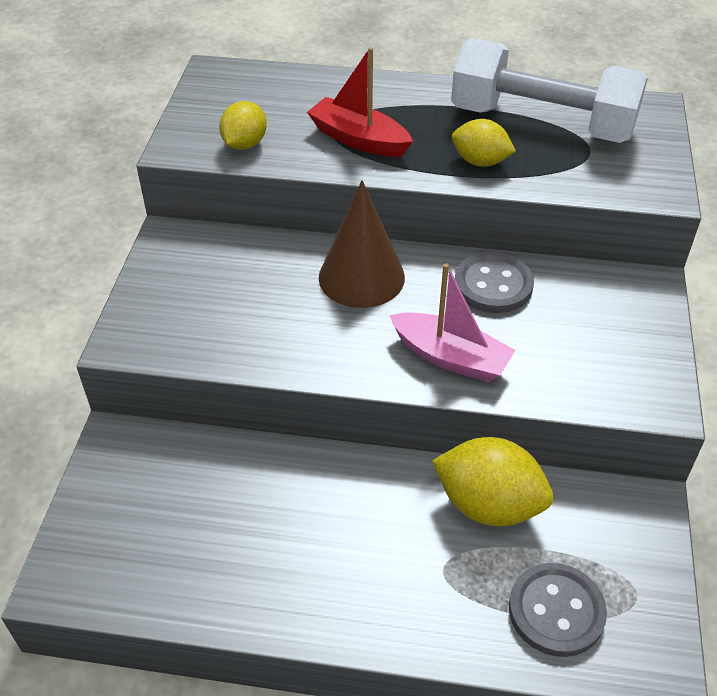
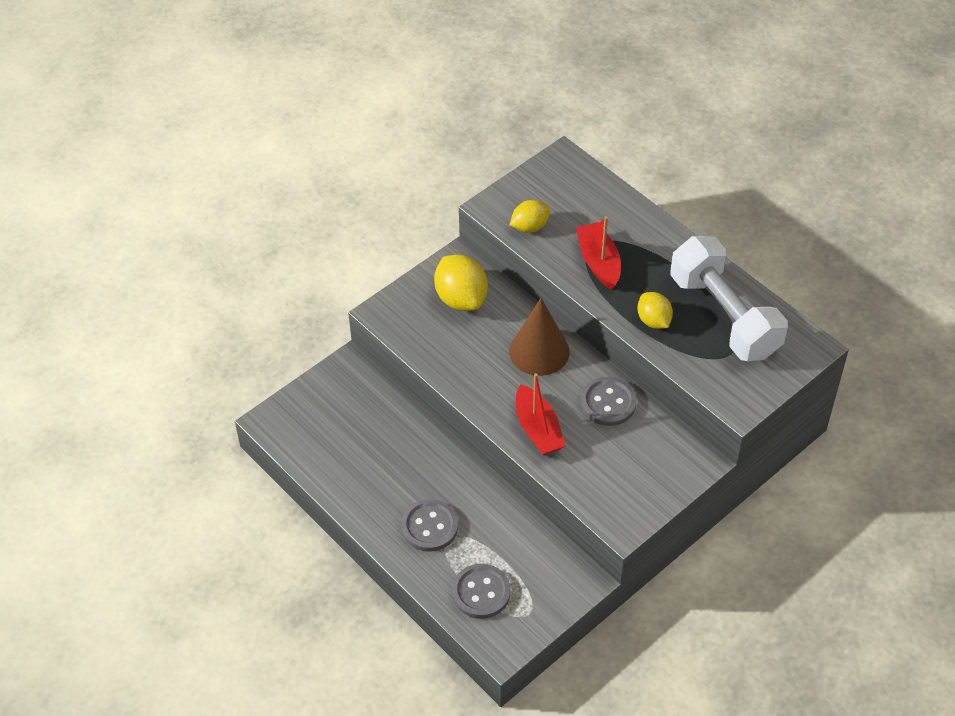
camera: 40 degrees right, 5 degrees up
pink boat [389,263,516,382] -> red boat [516,373,565,455]
yellow lemon [432,437,554,526] -> yellow lemon moved to [434,255,488,311]
none -> grey button [401,499,458,552]

